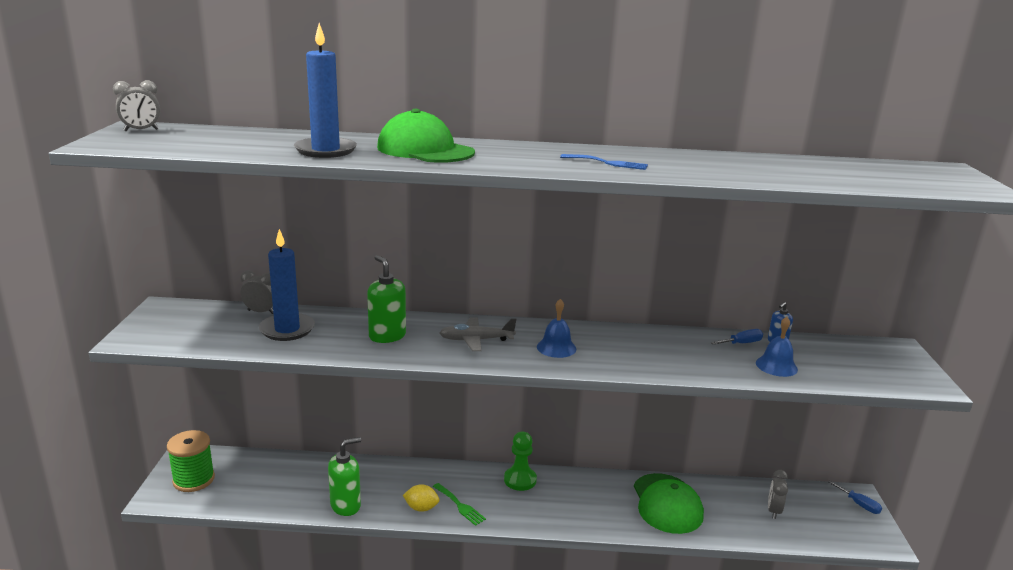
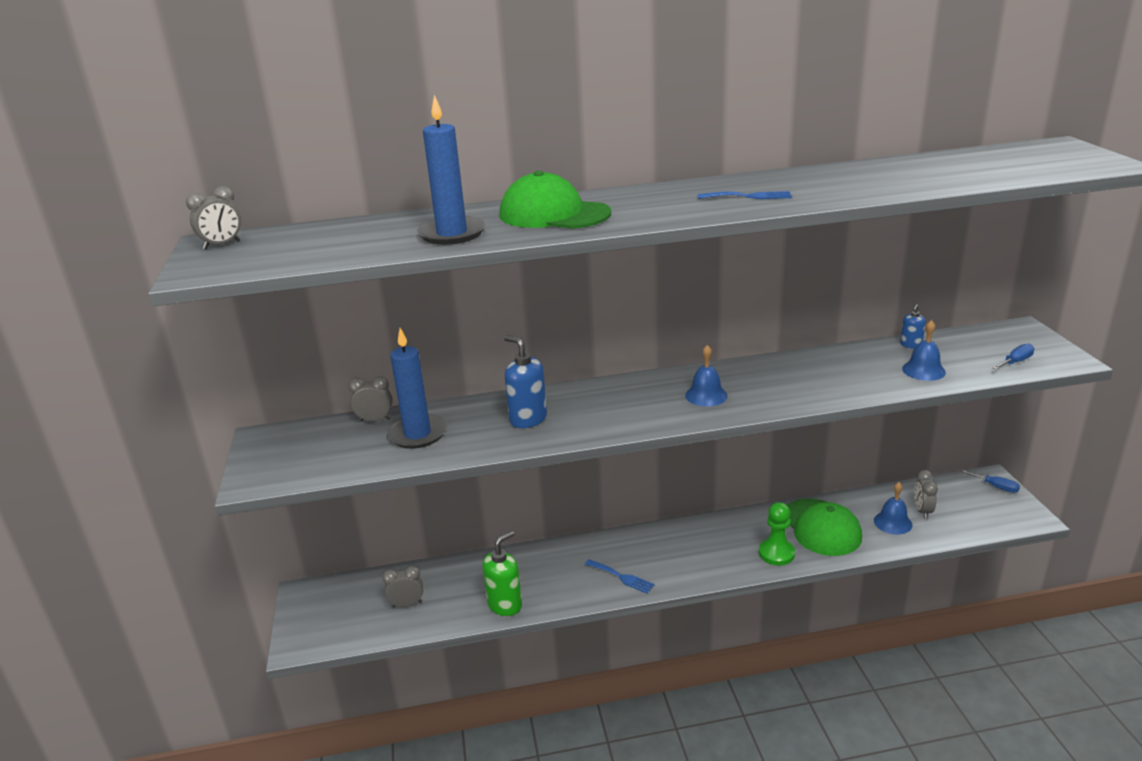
camera: 10 degrees left, 5 degrees up
green spool [167,430,215,492] -> none
green soap dispenser [367,255,406,343] -> blue soap dispenser [504,335,547,428]
yellow lemon [403,484,440,512] -> none
green fork [433,483,486,526] -> blue fork [585,559,655,594]
grey plane [439,318,516,351] -> none
green pawn [504,432,537,491] -> green pawn moved to [759,502,795,566]
blue screwdriver [711,329,763,345] -> blue screwdriver moved to [992,343,1034,370]
none -> grey clock [382,566,423,608]
none -> blue bell [874,482,912,535]

